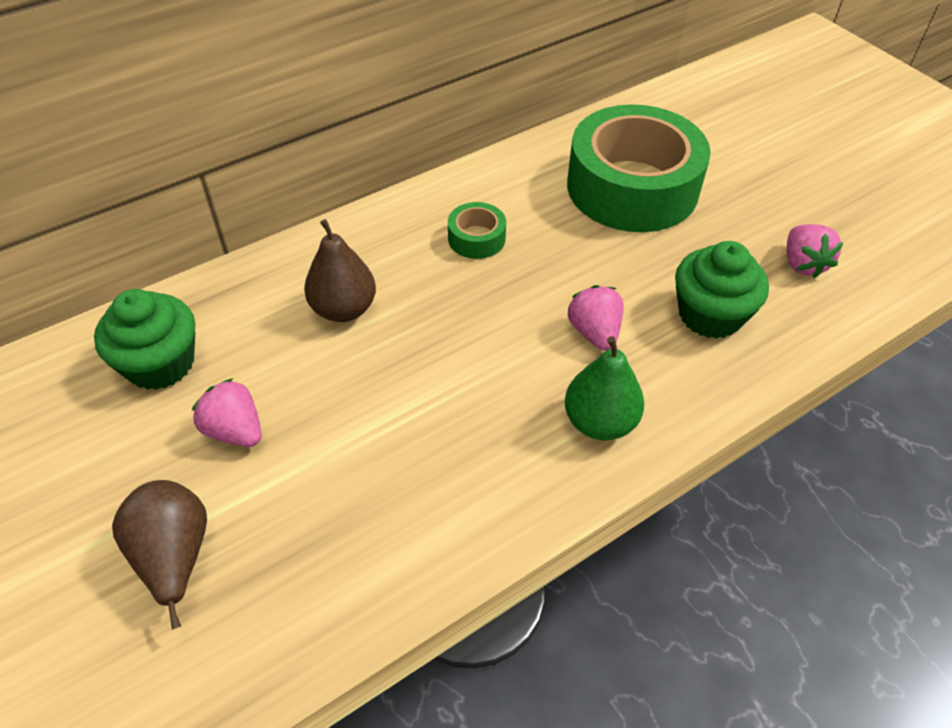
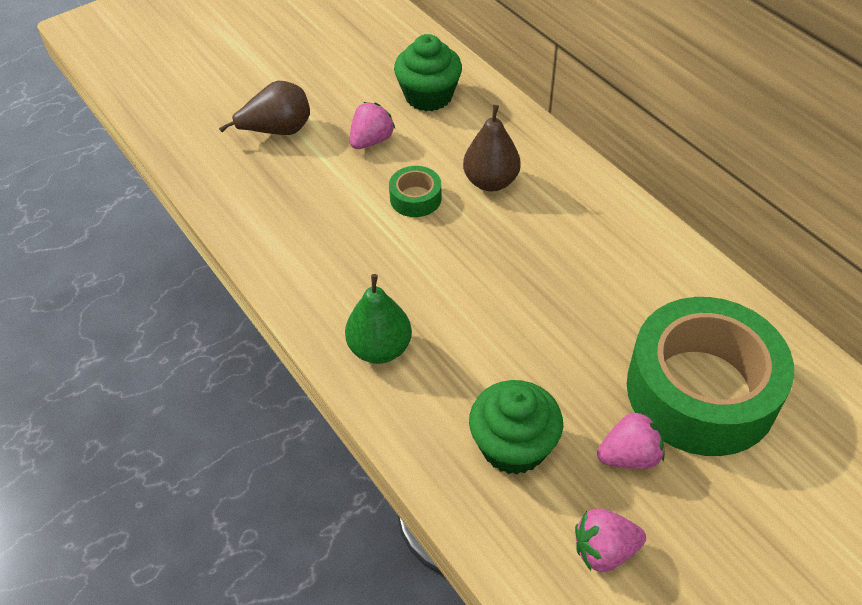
camera: 90 degrees right, 0 degrees up
green tape [448,202,506,259] -> green tape moved to [389,166,442,217]
pink strawberry [568,285,624,351] -> pink strawberry moved to [597,411,665,469]

